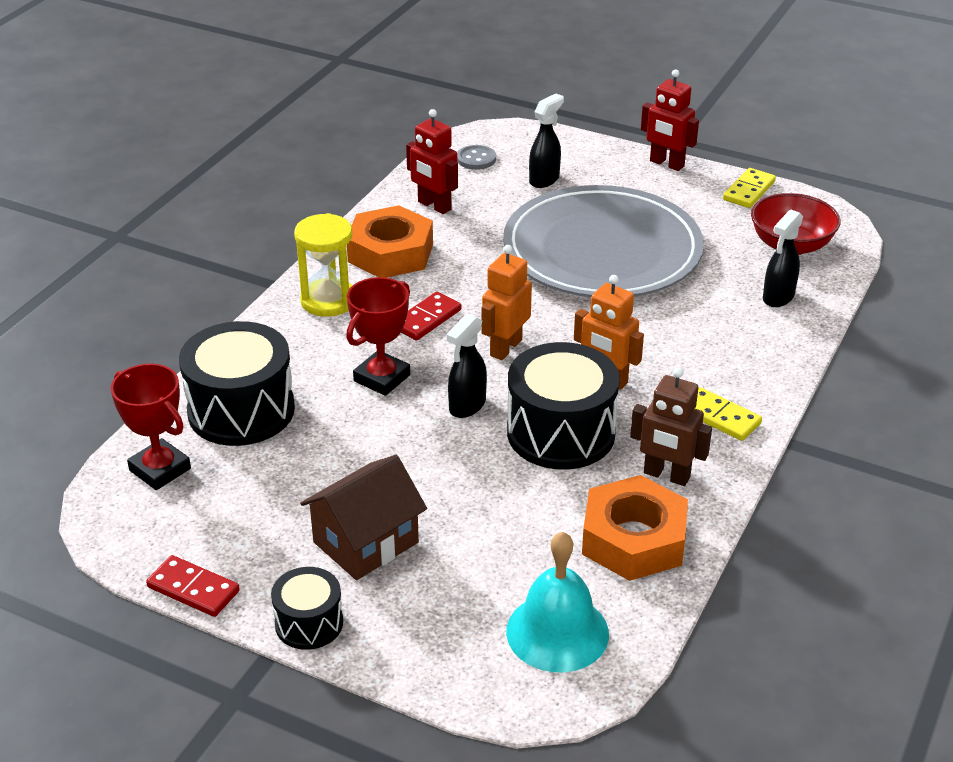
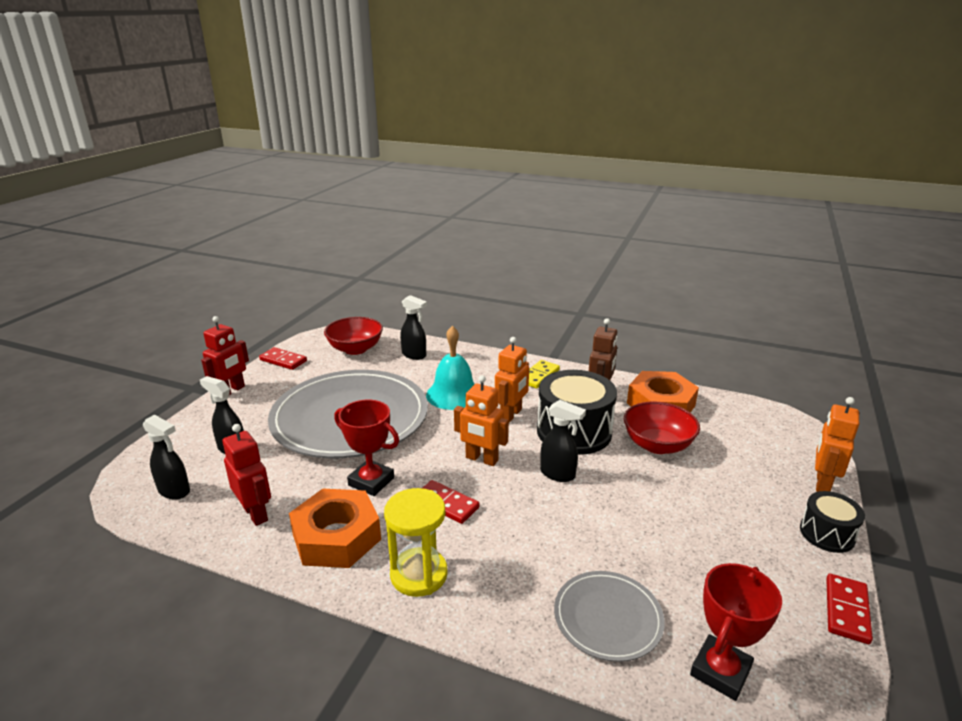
camera: 95 degrees left, 10 degrees down
black drum [179,321,295,446] -> grey plate [554,571,665,662]
brown house [300,455,427,580] -> none
red trophy [346,277,410,396] -> red trophy moved to [334,400,399,496]
red robot [406,109,458,214] -> red robot turned 75 degrees counterclockwise [222,424,271,526]
grey button [457,145,496,170] -> black spray bottle [143,415,190,499]
turquoise bell [506,532,609,673] -> turquoise bell moved to [426,326,475,410]
yellow domino [723,168,776,208] -> red domino [259,347,307,370]
none -> red bowl [624,401,700,454]
none -> orange robot [815,397,859,492]

